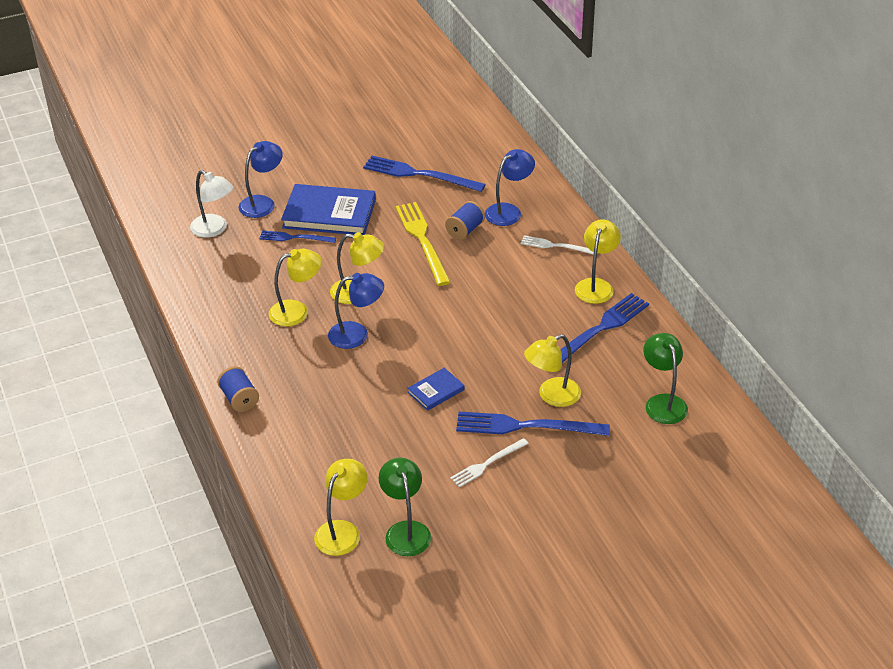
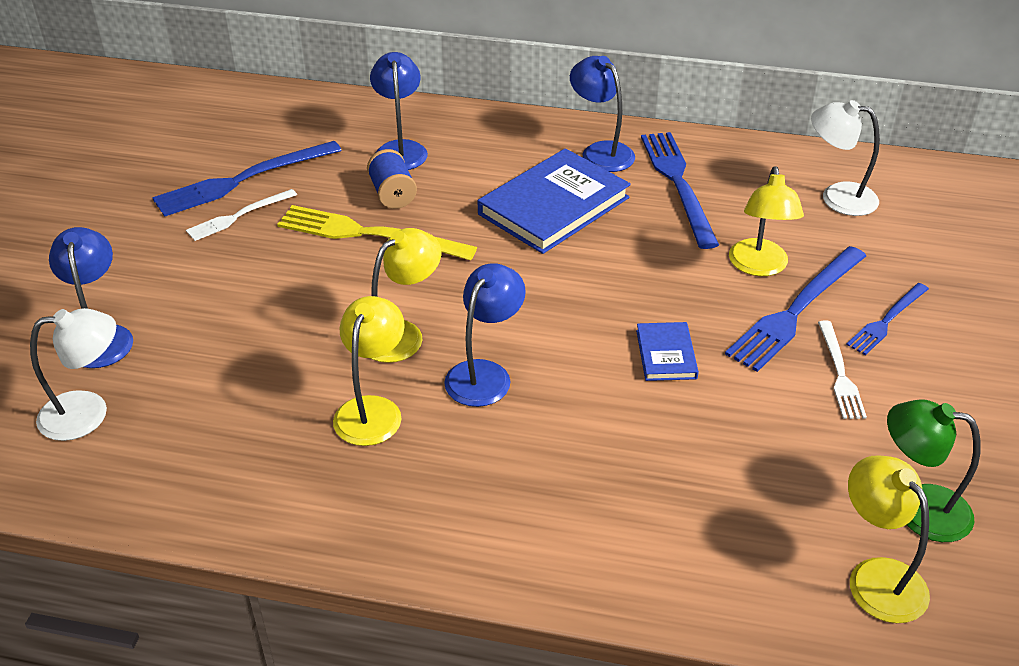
camera: 55 degrees left, 0 degrees up
blue spool [217,366,259,412] -> none
blue fork [259,230,336,243] -> blue fork moved to [846,283,929,355]
blue book [281,184,376,235] -> blue book moved to [478,148,631,254]
white fork [521,235,594,254] -> white fork moved to [186,189,297,241]
yellow lamp [575,219,621,304] -> blue lamp [570,56,635,172]
green lamp [643,333,688,424] -> white lamp [811,100,880,216]

